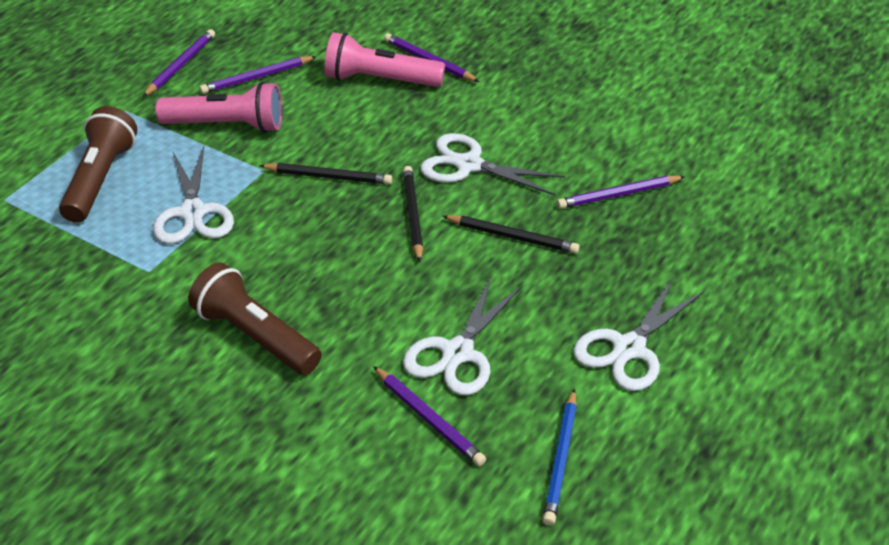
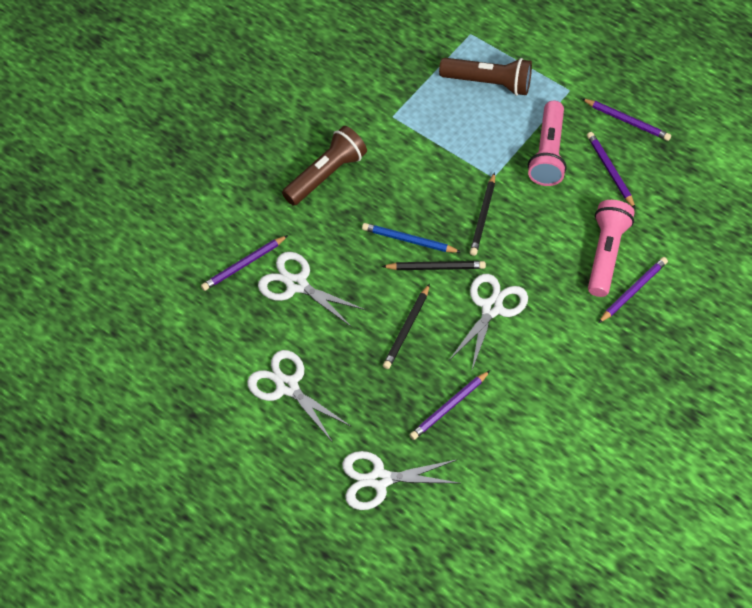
camera: 95 degrees right, 15 degrees up
white scissors [153,146,234,244] -> white scissors moved to [342,451,459,510]
blue pencil [543,389,577,526] -> blue pencil moved to [362,223,461,253]
purple pencil [557,176,685,209] -> purple pencil turned 120 degrees counterclockwise [410,371,490,440]

